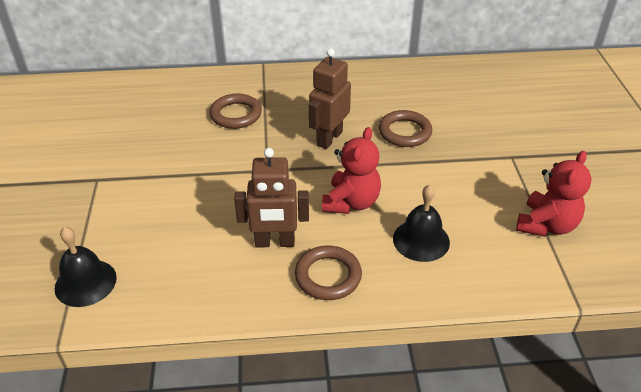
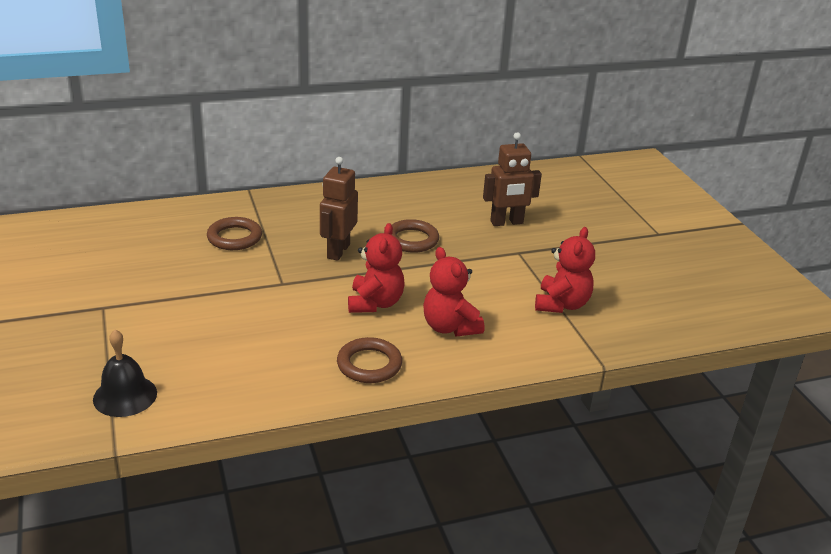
camera: 15 degrees left, 10 degrees down
brown robot [234,148,309,248] -> brown robot moved to [483,132,542,226]
black bell [393,185,450,262] -> red teddy bear [423,247,484,336]

